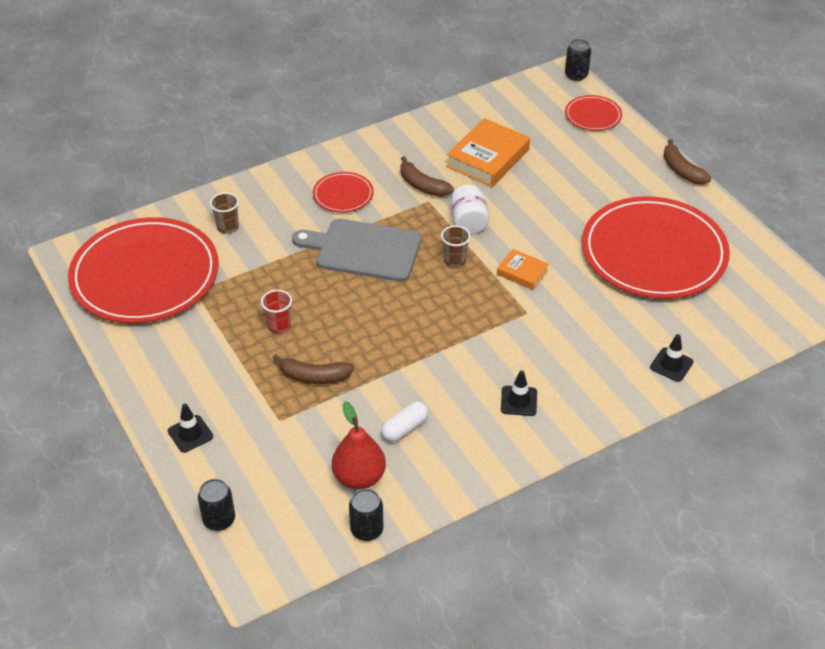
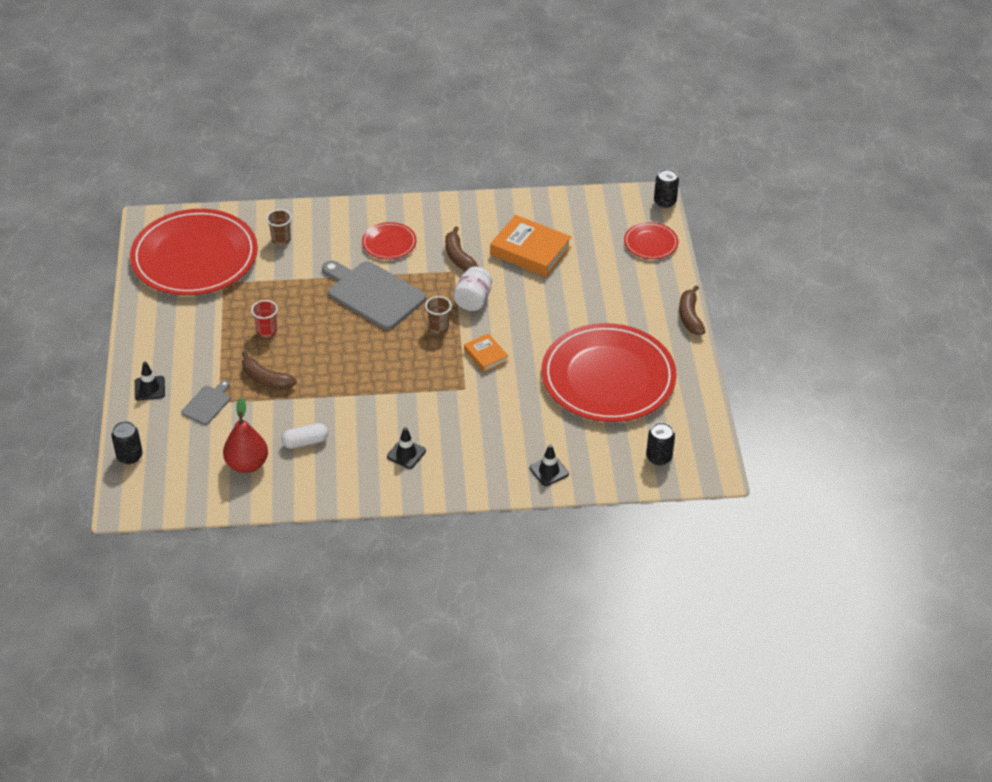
camera: 25 degrees right, 0 degrees up
black can [349,489,383,541] -> black can moved to [646,422,675,465]
orange book [446,118,530,187] -> orange book turned 60 degrees clockwise [490,215,571,277]
none -> grey cutting board [181,380,231,425]

